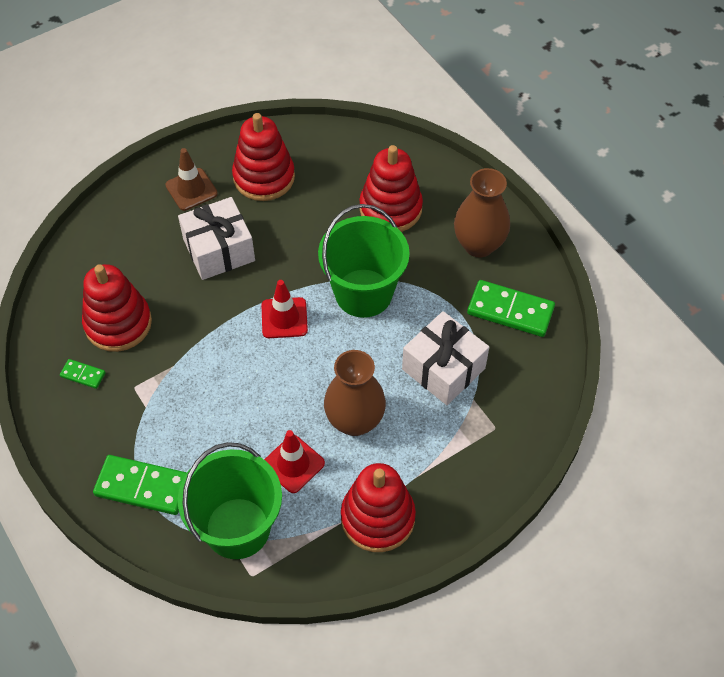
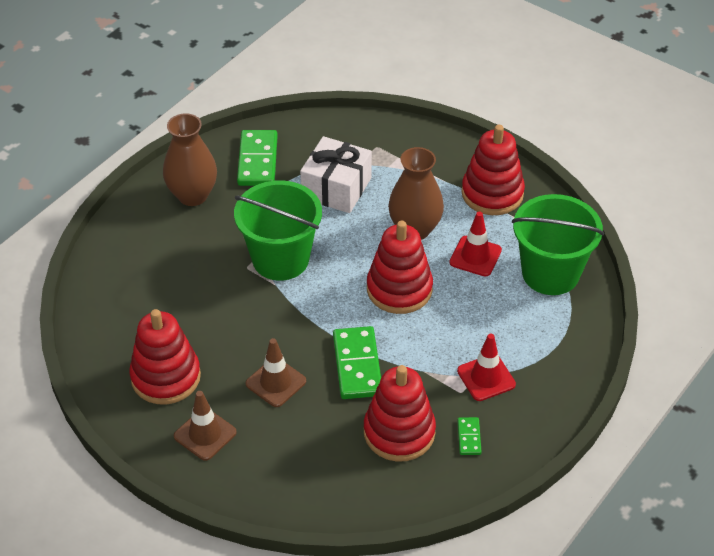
camera: 110 degrees left, 10 degrees down
green domino [93,455,187,515] -> green domino moved to [333,326,381,399]
white gift [178,197,255,280] -> brown traffic cone [245,338,306,407]
red traffic cone [262,280,308,338] -> red traffic cone moved to [457,334,516,401]
red stacking toy [359,145,423,232] -> red stacking toy moved to [367,221,433,314]

